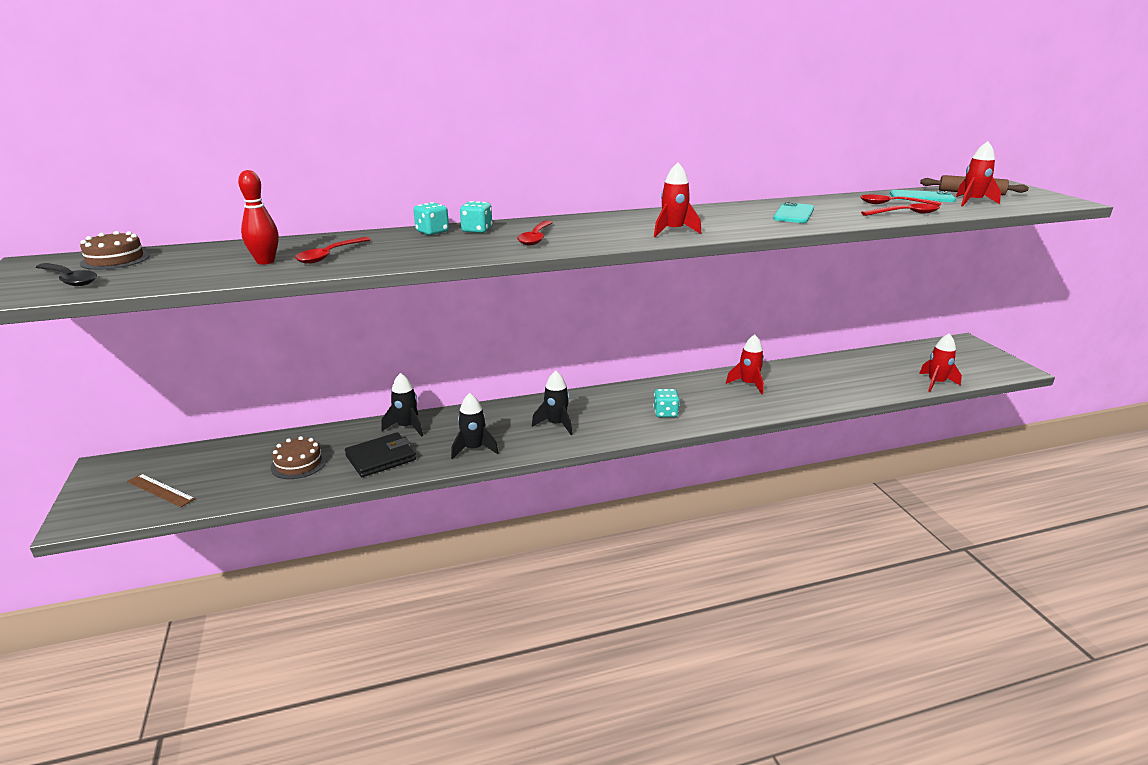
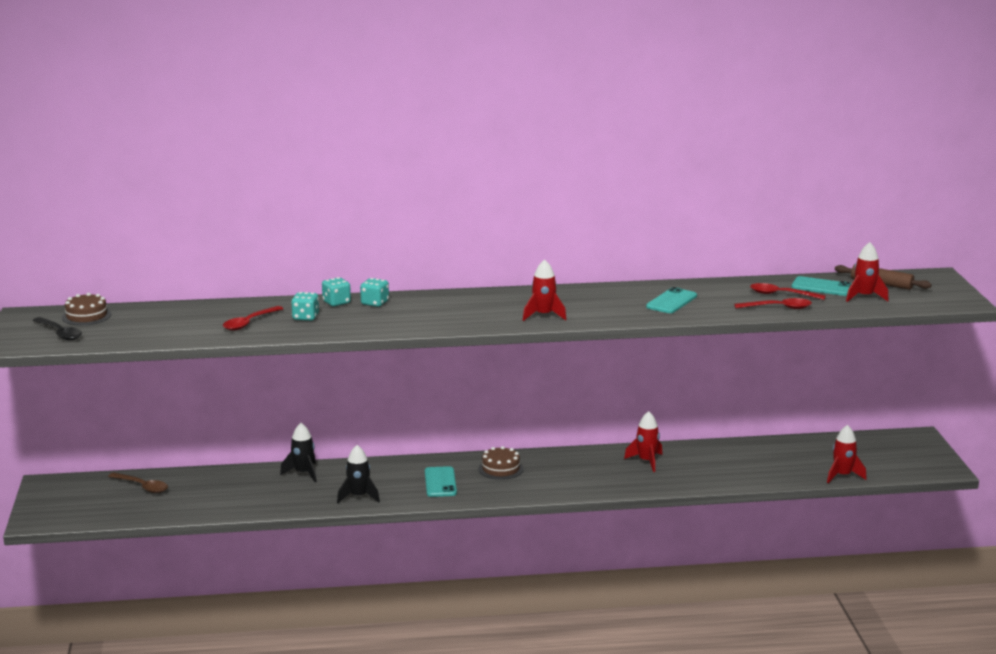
camera: 10 degrees right, 5 degrees down
brown ruler [127,474,195,507] -> none
red bowling pin [238,170,279,265] -> none
brown cake [271,436,327,479] -> brown cake moved to [478,446,523,480]
black wallet [345,432,416,477] -> none
red spoon [517,221,553,245] -> none
black rocket [532,371,573,435] -> turquoise phone [425,466,457,497]
turquoise dice [653,389,679,417] -> turquoise dice moved to [291,292,319,321]
none -> brown spoon [108,472,168,493]

